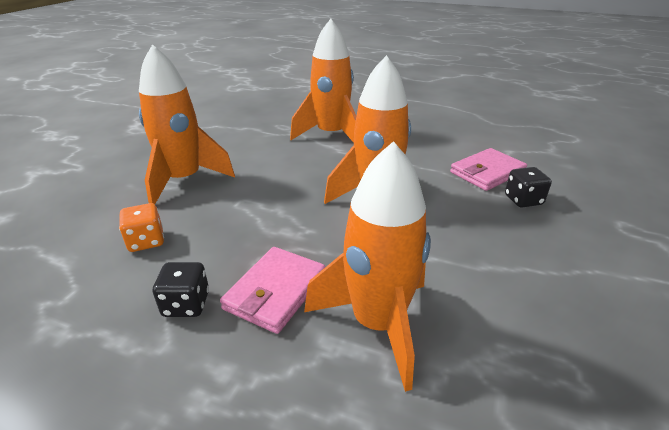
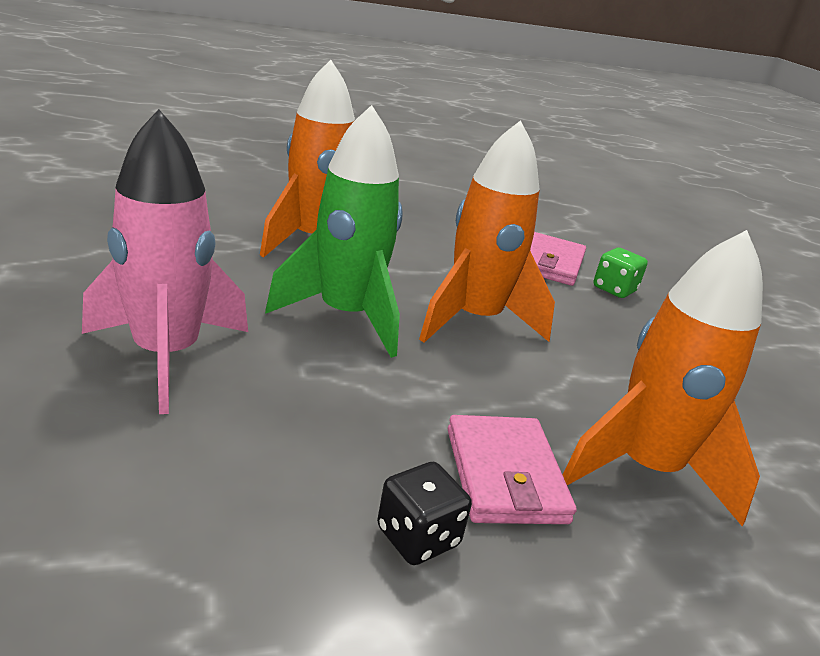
camera: 40 degrees left, 5 degrees down
orange dice [119,203,164,252] -> none
orange rocket [139,44,235,204] -> pink rocket [82,109,248,414]
black dice [505,167,552,208] -> green dice [593,247,648,298]
none -> green rocket [265,105,403,358]

